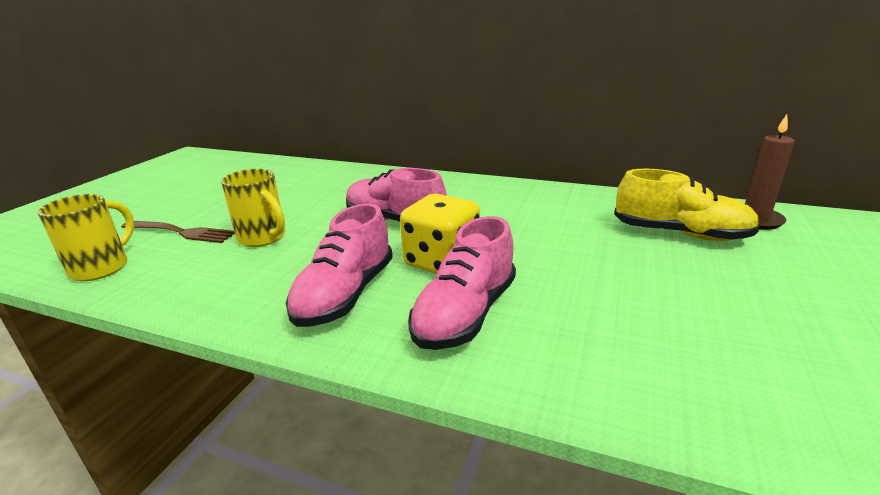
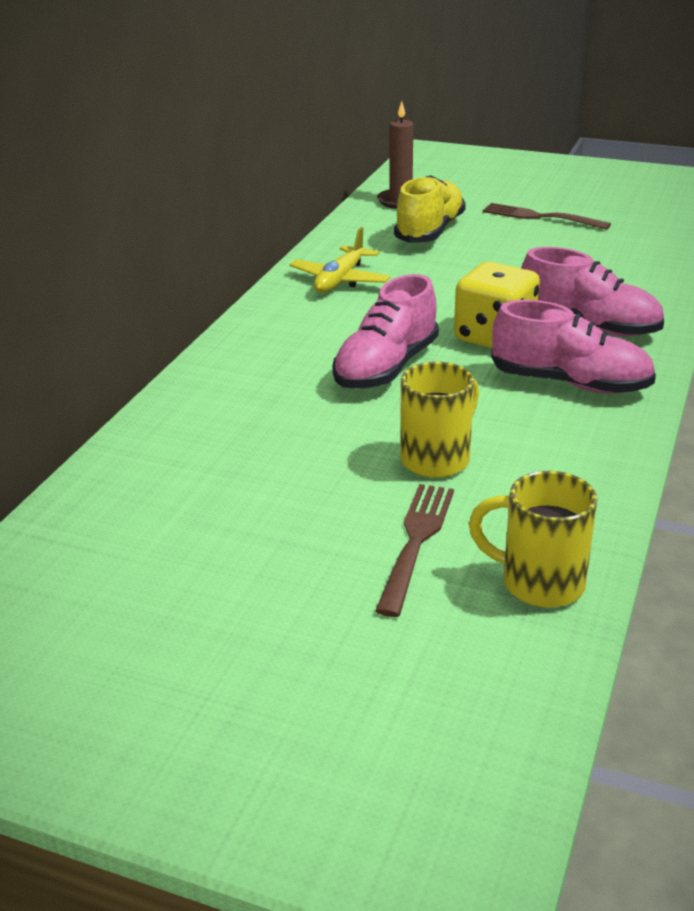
camera: 90 degrees left, 5 degrees up
none -> yellow plane [290,227,390,293]
none -> brown fork [483,203,611,230]

